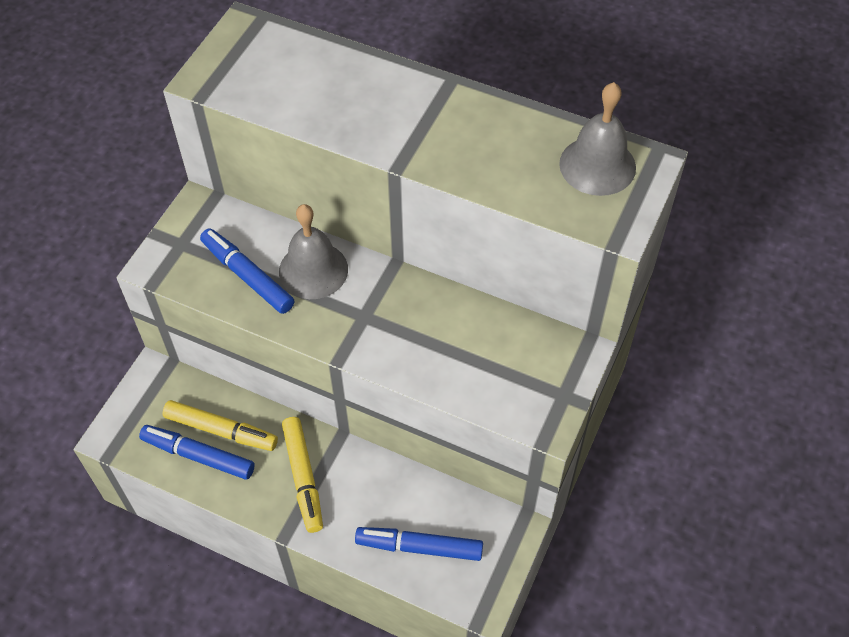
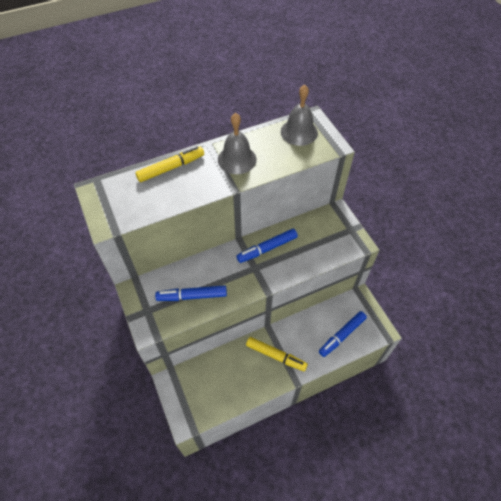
camera: 50 degrees left, 0 degrees up
blue marker [139,425,255,480] -> blue marker moved to [236,229,298,263]
yellow marker [162,400,278,451] -> yellow marker moved to [135,146,204,182]
grey bell [279,204,348,299] -> grey bell moved to [218,113,257,174]

